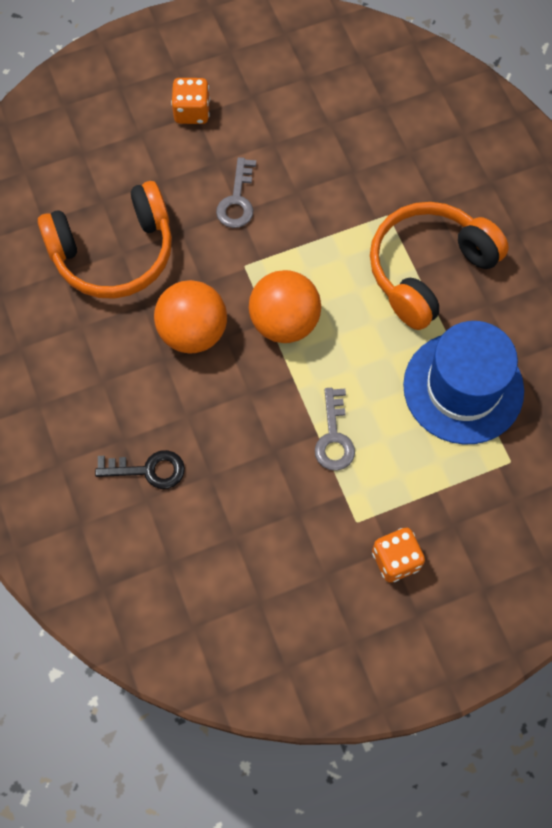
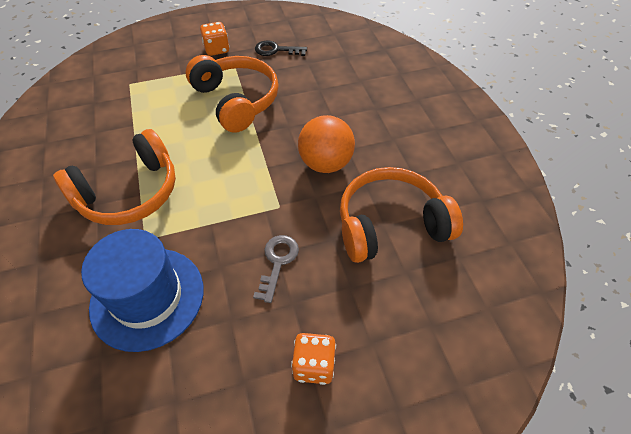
camera: 175 degrees left, 15 degrees down
black key [95,450,185,489] -> black key moved to [255,41,307,56]
orange ball [249,270,321,343] -> none
grey key [315,388,355,471] -> orange headphones [186,55,279,133]
blue hat [403,321,524,445] -> blue hat moved to [81,229,204,352]

